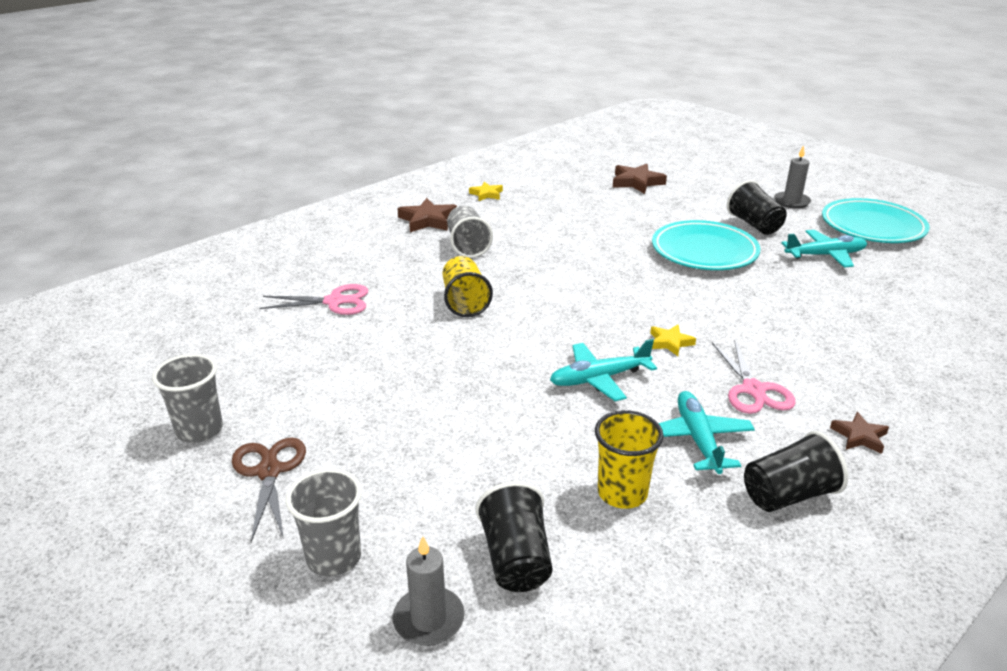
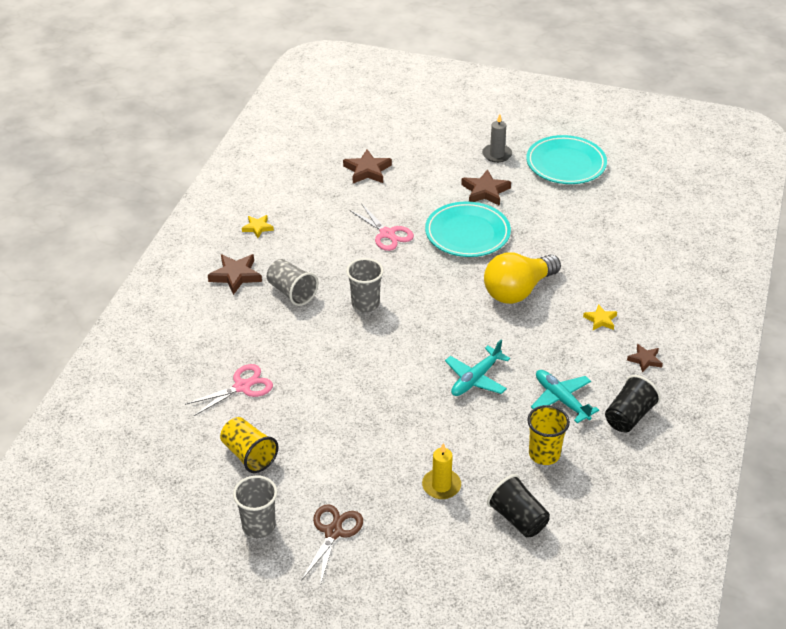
camera: 30 degrees left, 10 degrees up
brown scissors [232,437,306,542] -> brown scissors turned 60 degrees clockwise [301,504,363,586]
grey cup [286,469,362,576] -> grey cup moved to [346,258,384,312]
grey candle [393,536,465,646] -> none
yellow cup [443,256,493,317] -> yellow cup moved to [220,417,278,473]
yellow star [650,324,696,356] -> yellow star moved to [583,304,617,330]
pink scissors [712,339,796,414] -> pink scissors moved to [350,204,414,251]
black cup [727,180,787,235] -> brown star [461,169,511,206]
turquoise plane [781,230,867,268] -> none
none -> yellow candle [422,443,461,499]
none -> yellow light bulb [484,252,561,304]

